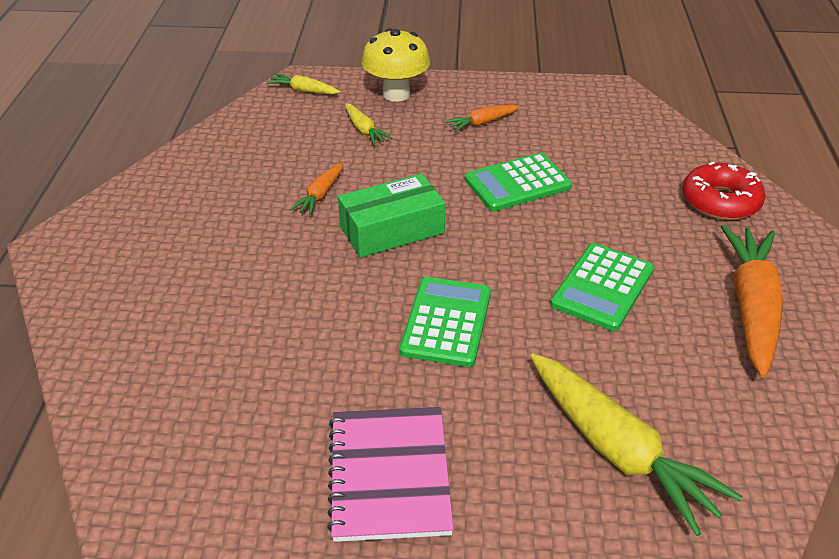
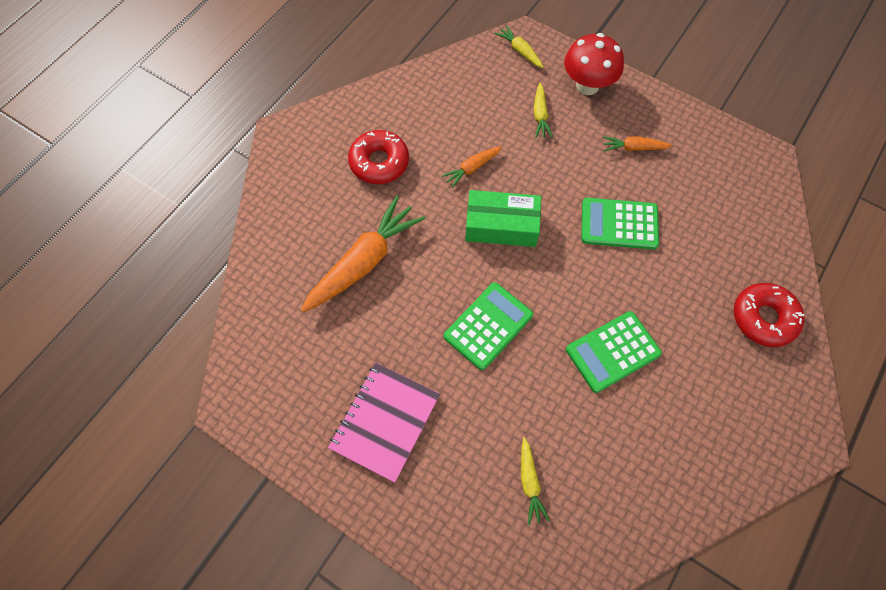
camera: 30 degrees right, 25 degrees up
yellow mushroom [362,28,430,102] -> red mushroom [564,33,624,95]
yellow carrot [530,353,742,536] -> yellow carrot [521,437,550,525], size x0.48
orange carrot [721,225,783,377] -> orange carrot moved to [301,196,425,312]
none -> red donut [348,130,409,184]

